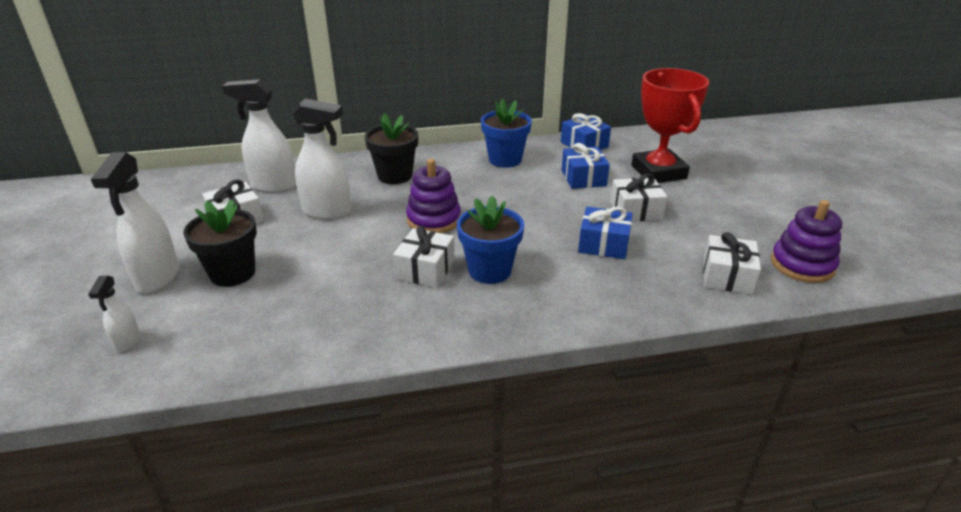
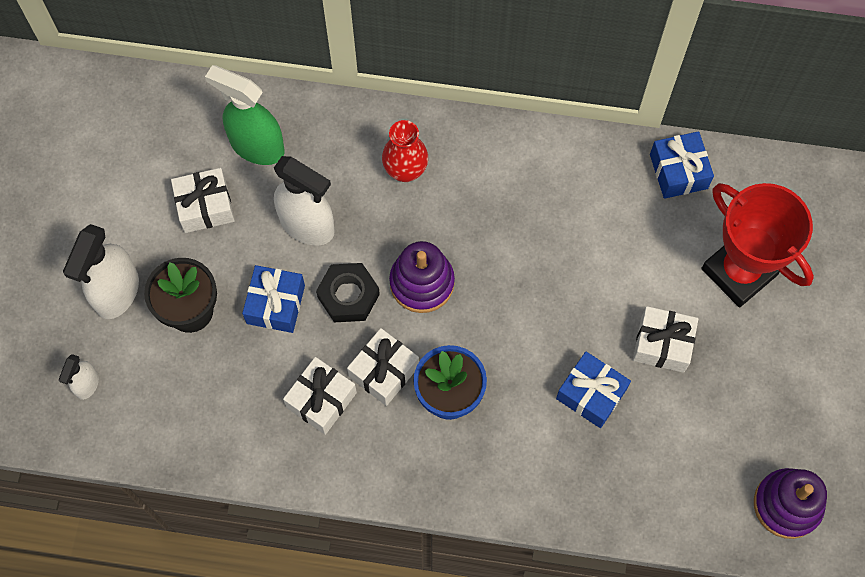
camera: 20 degrees right, 35 degrees up
white spray bottle [222,79,296,193] -> green spray bottle [205,65,285,165]
black flower pot [365,113,418,184] -> red vase [382,120,428,182]
blue flower pot [481,99,532,168] -> none
blue gift [562,143,610,189] -> blue gift moved to [242,265,305,333]
red trophy [631,68,709,183] -> red trophy turned 45 degrees counterclockwise [702,183,814,307]
white gift [703,232,761,295] -> white gift moved to [283,357,357,435]
none -> black nut [316,263,380,322]

